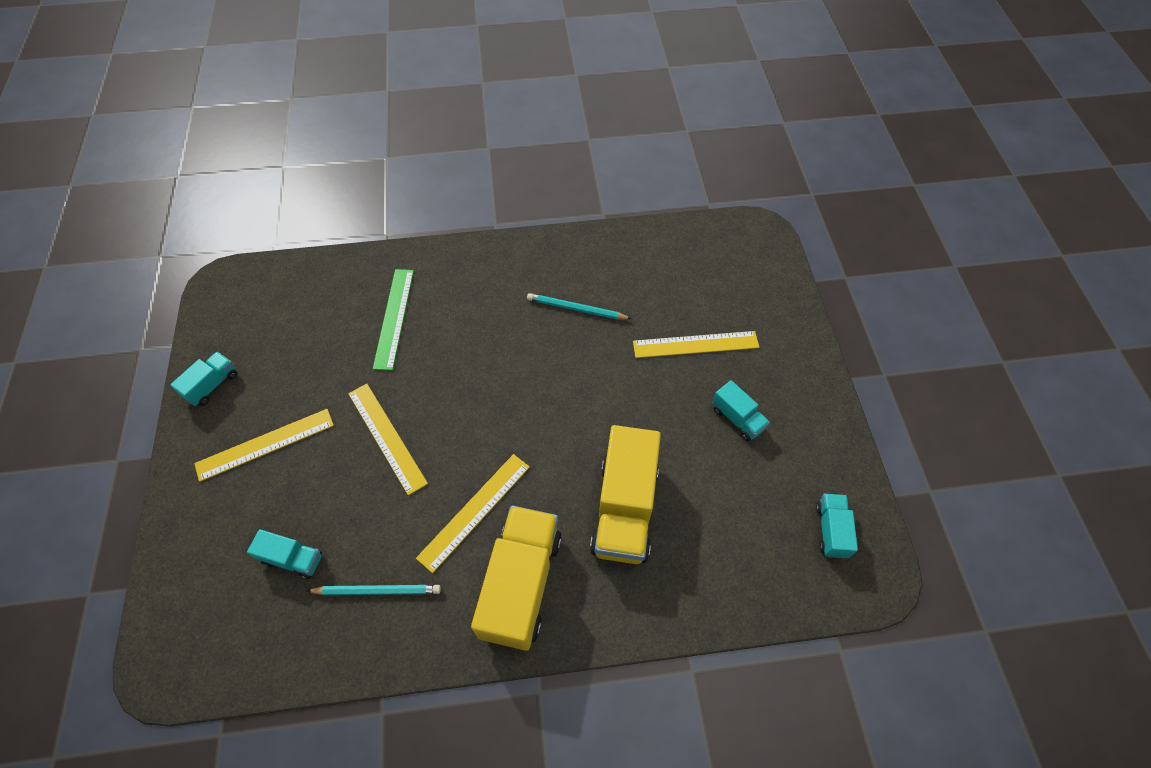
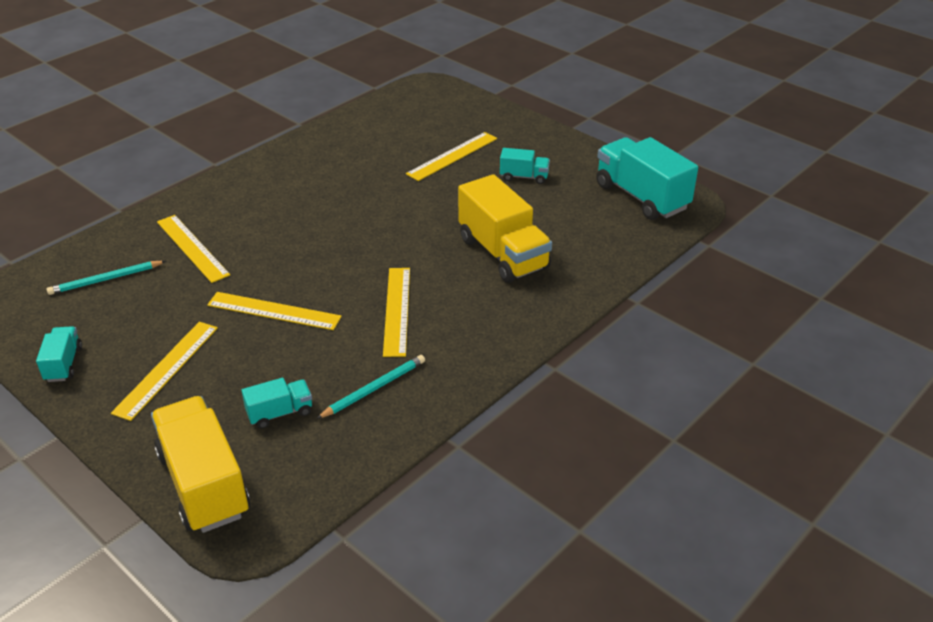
camera: 40 degrees left, 20 degrees down
green ruler [373,269,414,371] -> yellow ruler [157,215,230,283]
yellow truck [471,505,562,651] -> yellow truck moved to [151,396,250,533]
turquoise pencil [527,293,632,319] -> turquoise pencil moved to [47,261,166,295]
turquoise truck [816,494,858,558] -> turquoise truck [596,137,698,220], size x2.02

